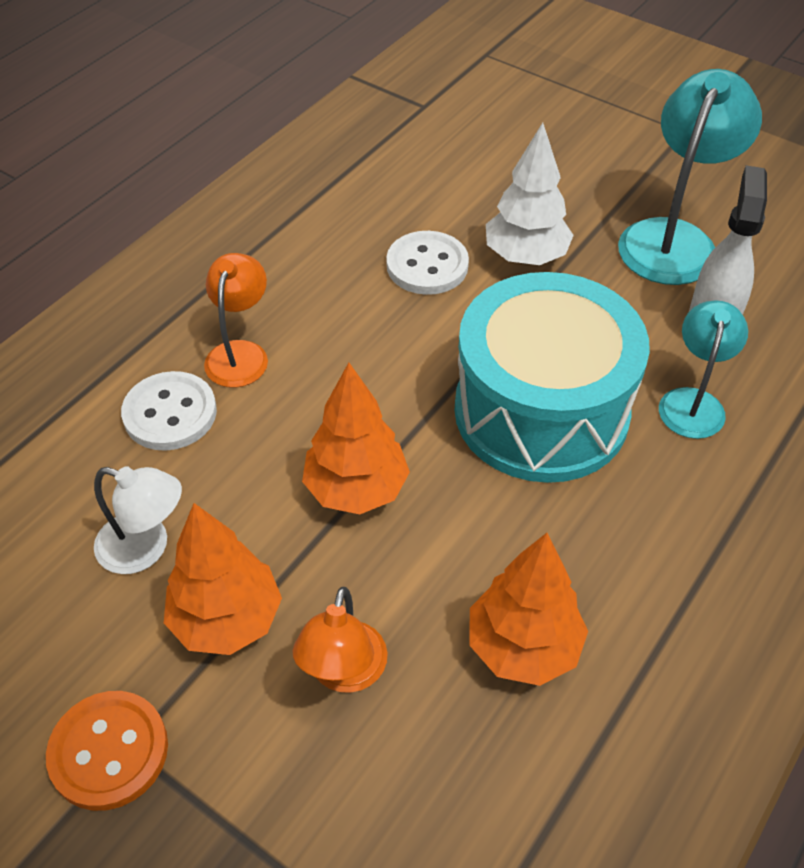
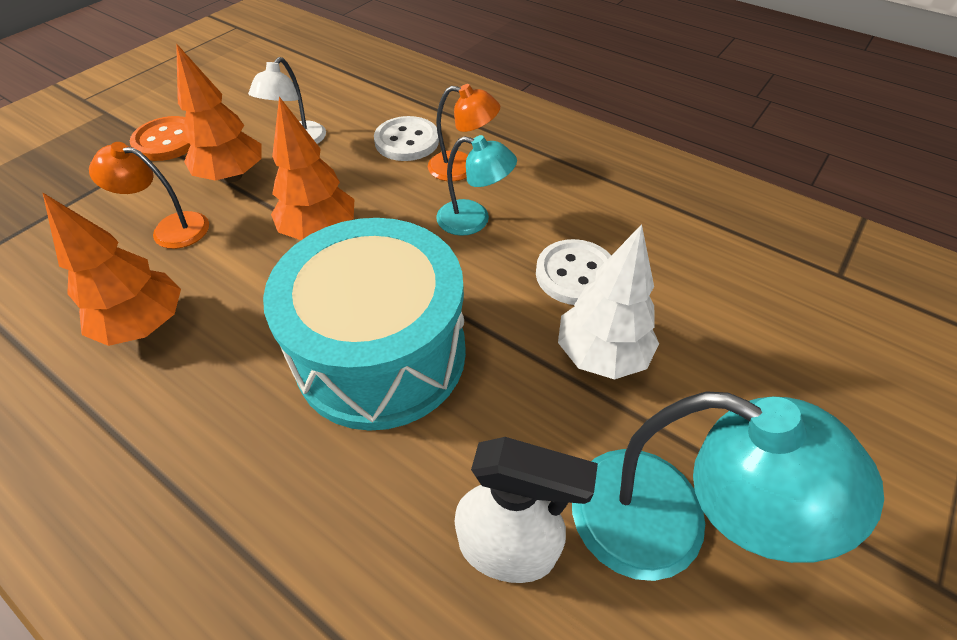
camera: 90 degrees right, 0 degrees up
turquoise lamp [659,301,748,439] -> turquoise lamp moved to [436,135,517,236]

